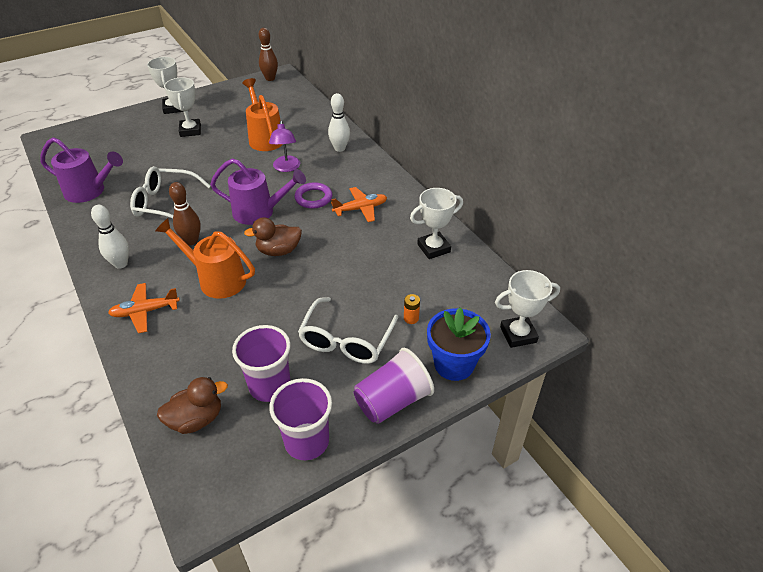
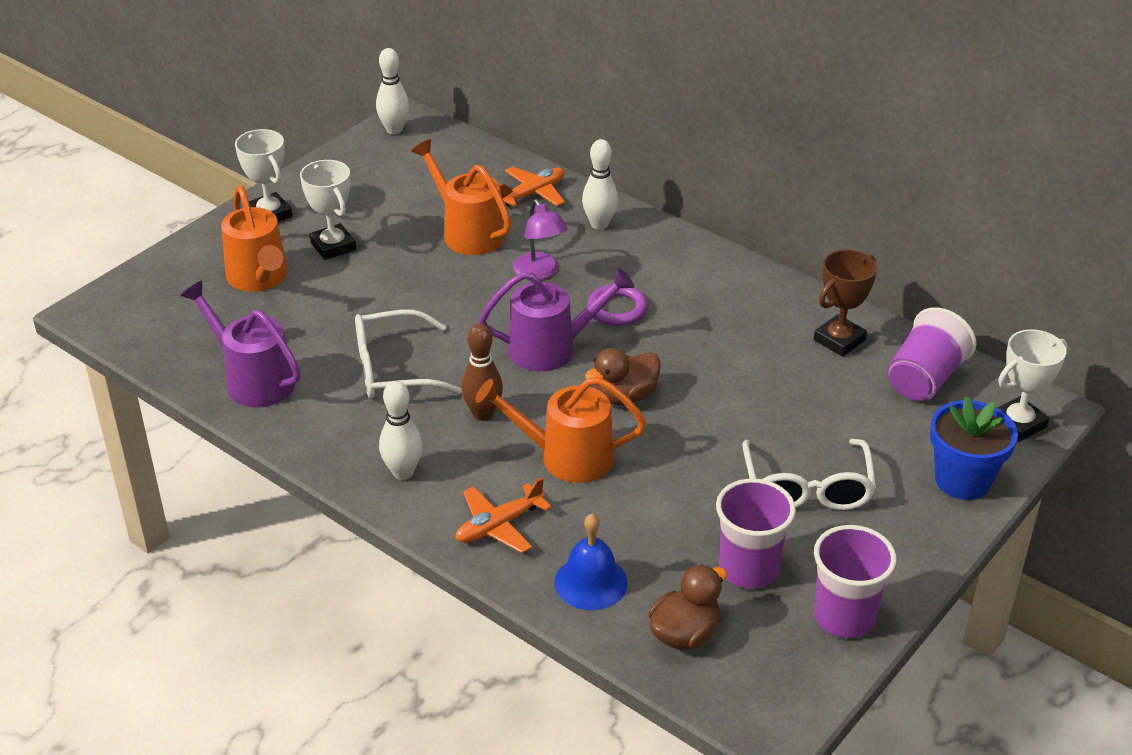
camera: 20 degrees left, 5 degrees down
purple watering can [40,137,123,203] -> purple watering can turned 135 degrees counterclockwise [180,280,301,408]
brown bowling pin [259,28,278,81] -> white bowling pin [376,48,409,134]
orange plane [331,187,387,222] -> orange plane moved to [499,167,565,207]
purple cup [354,348,434,424] -> purple cup moved to [887,307,976,401]
orange battery [404,294,420,324] -> none
white trophy [410,188,463,259] -> brown trophy [814,249,877,357]
none -> orange watering can [221,186,288,292]
none -> blue bell [555,514,628,610]

